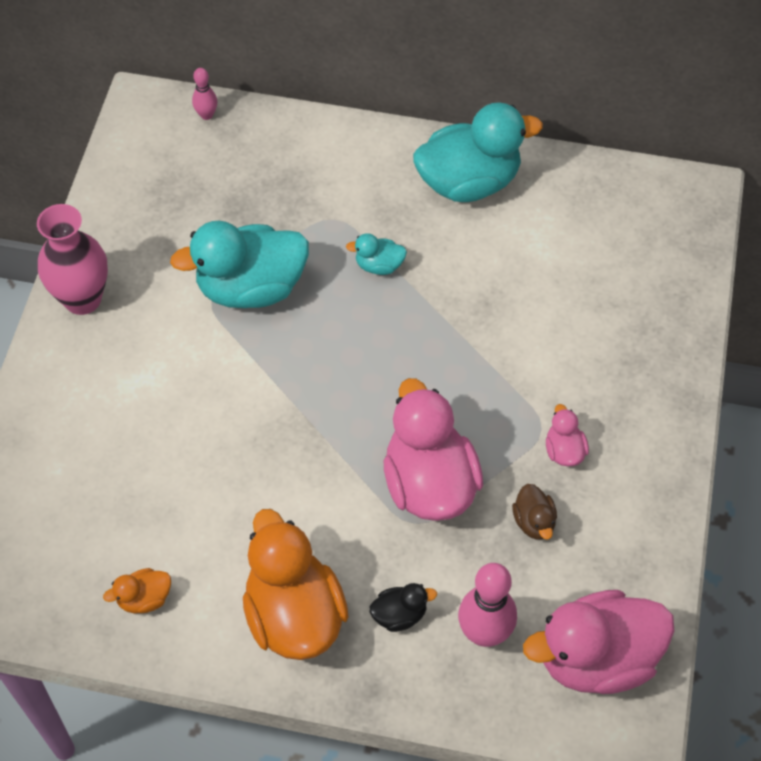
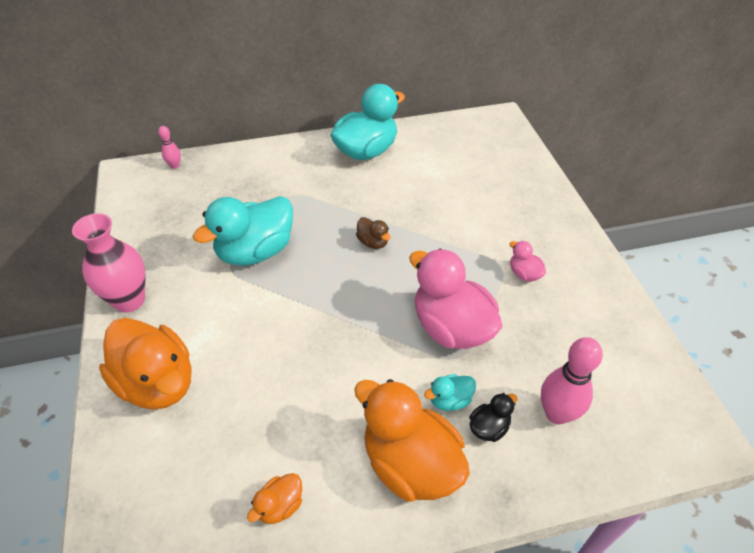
camera: 25 degrees left, 10 degrees down
turquoise duck [346,233,407,275] -> turquoise duck moved to [424,374,476,411]
brown duck [512,484,557,540] -> brown duck moved to [356,217,391,249]
pink duck [523,590,674,694] -> none
none -> orange duck [99,318,191,410]

